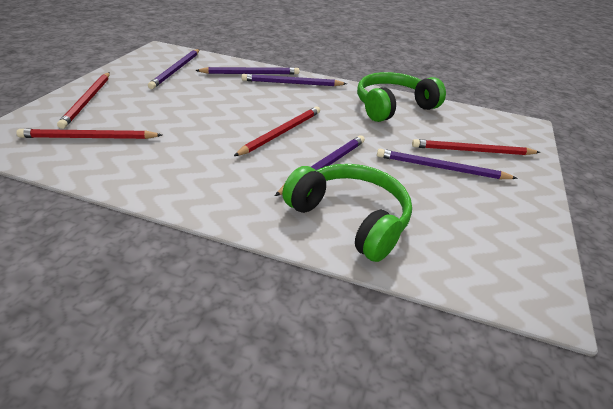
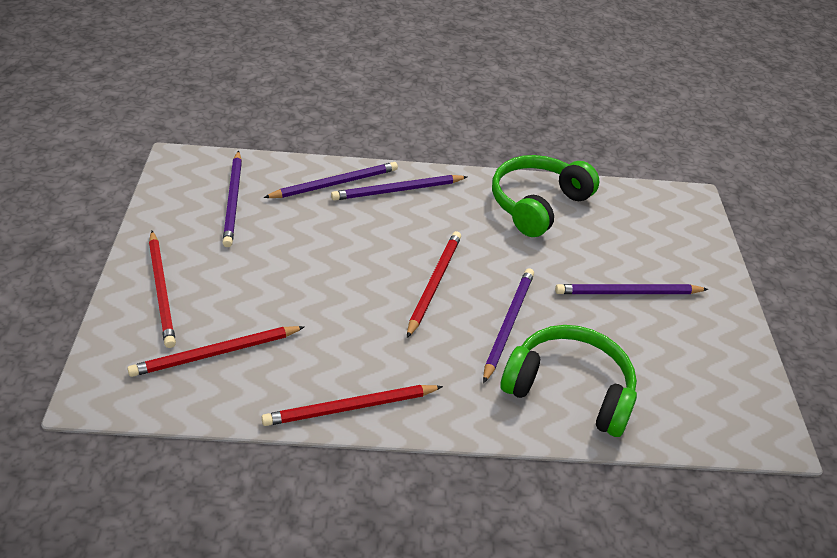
camera: 20 degrees left, 5 degrees up
red pencil [412,139,541,155] -> red pencil moved to [262,385,443,426]

